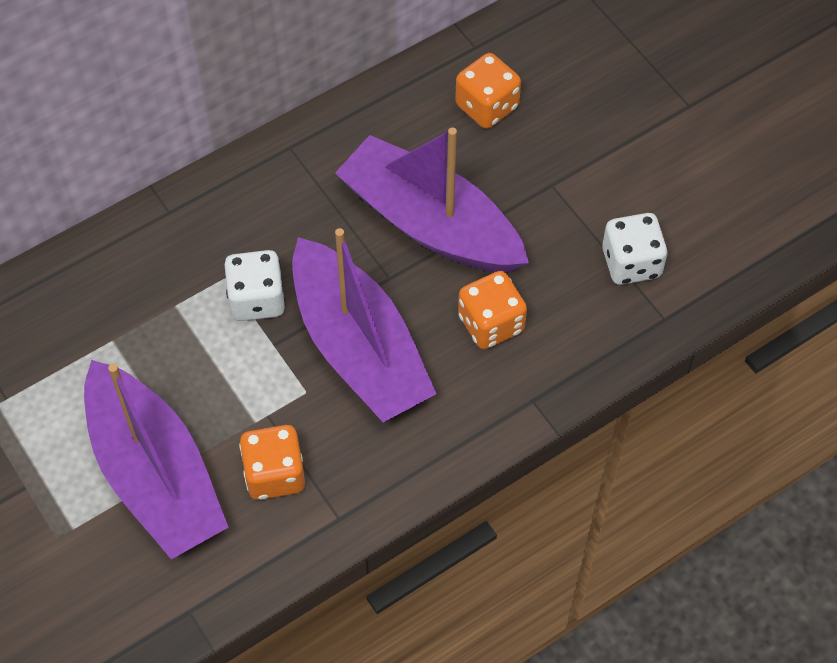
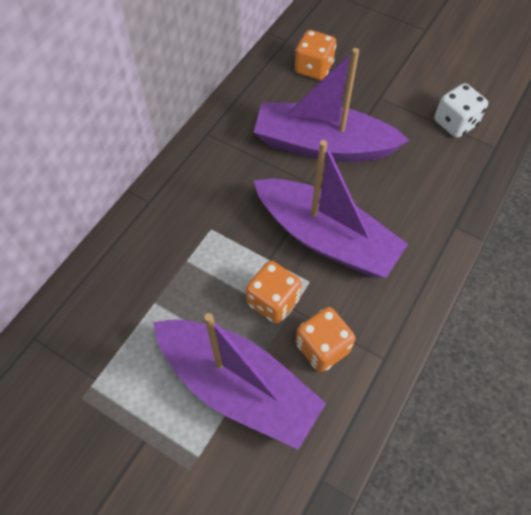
camera: 25 degrees left, 0 degrees up
white dice [224,250,286,321] -> none
orange dice [458,271,527,349] -> orange dice moved to [246,261,302,324]

